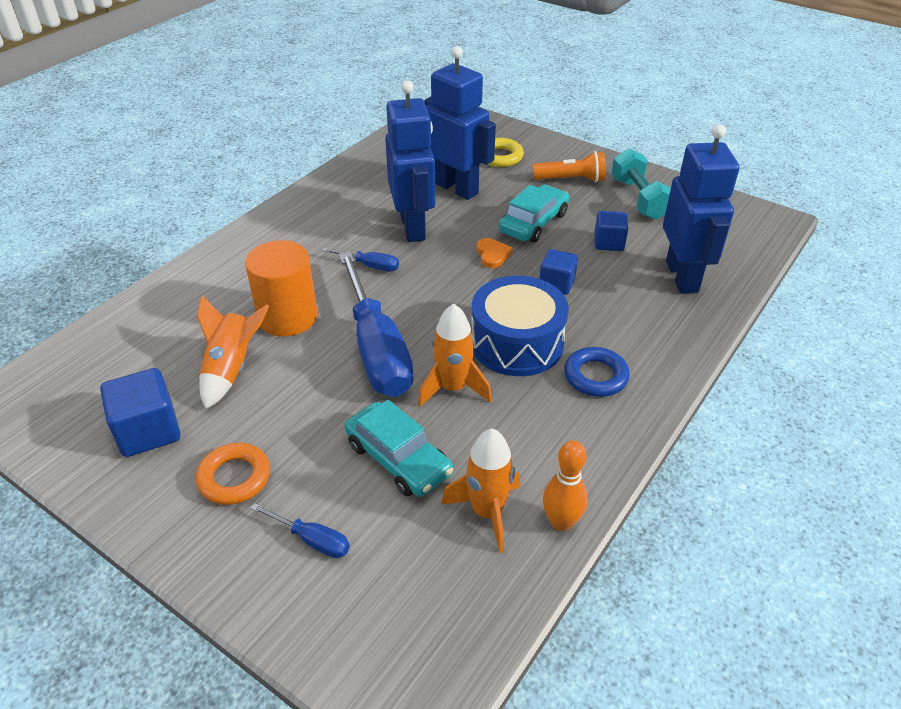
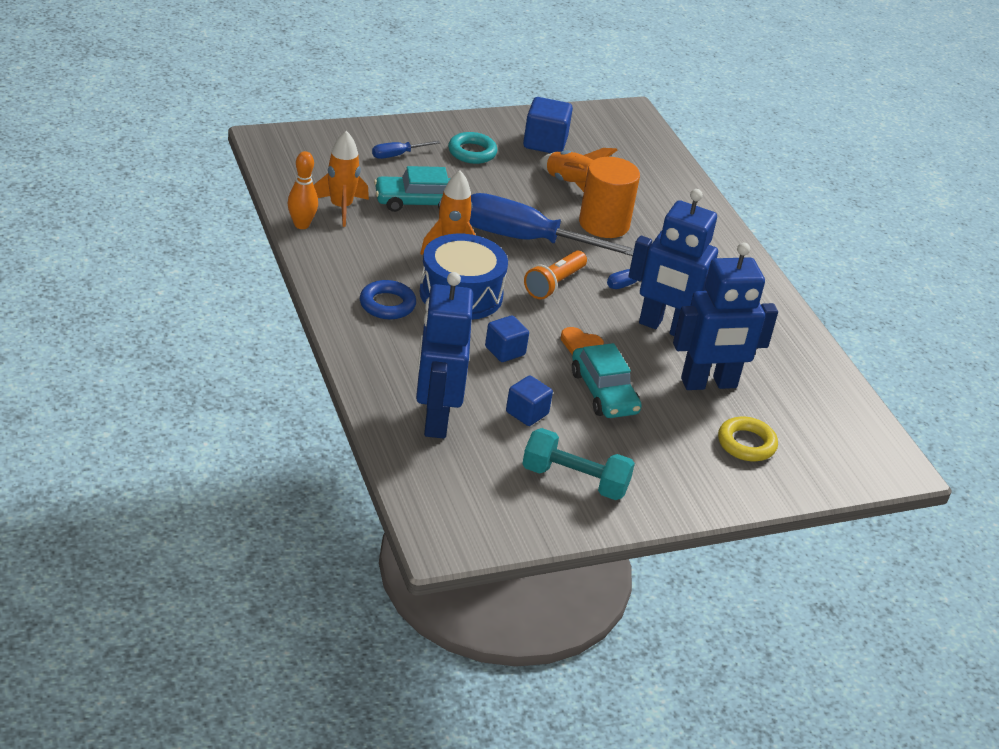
camera: 120 degrees right, 5 degrees down
orange ring [196,443,270,505] -> turquoise ring [448,132,497,164]
orange flashlight [533,151,606,182] -> orange flashlight moved to [524,251,587,299]
blue robot [663,124,739,293] -> blue robot turned 60 degrees clockwise [416,272,473,439]

